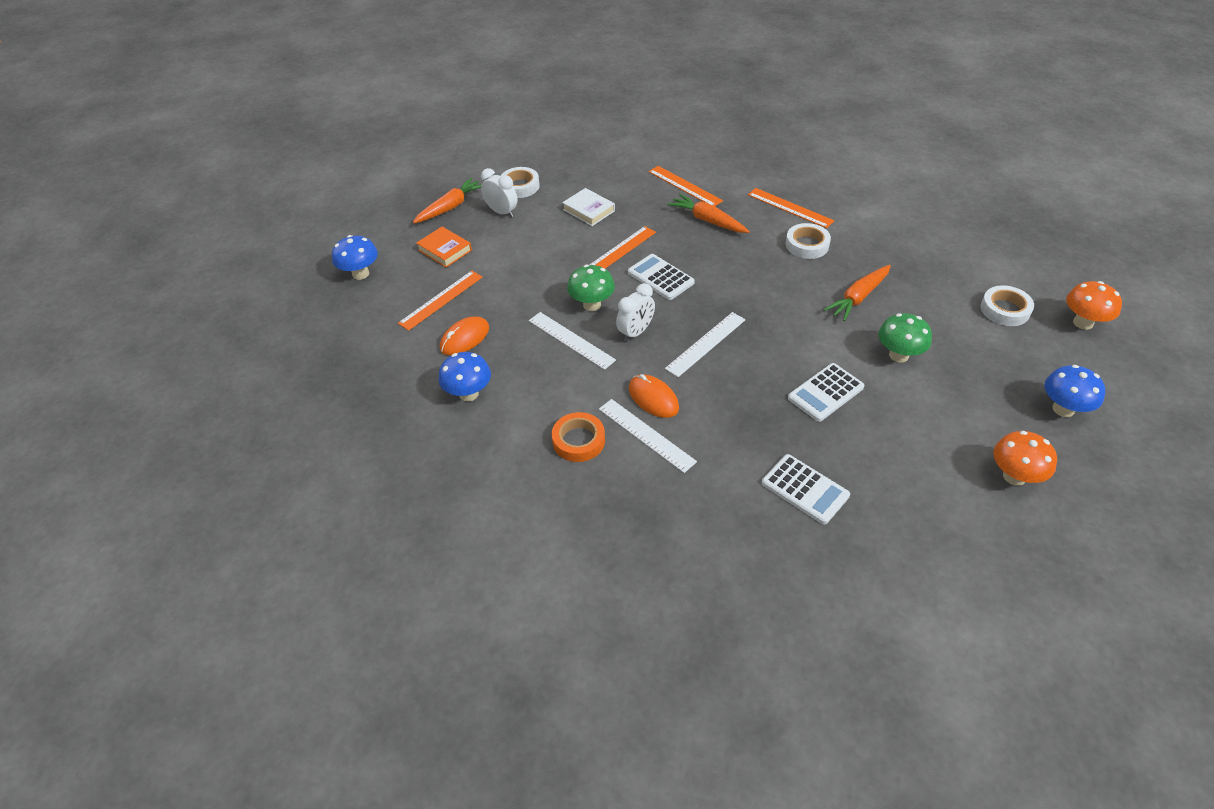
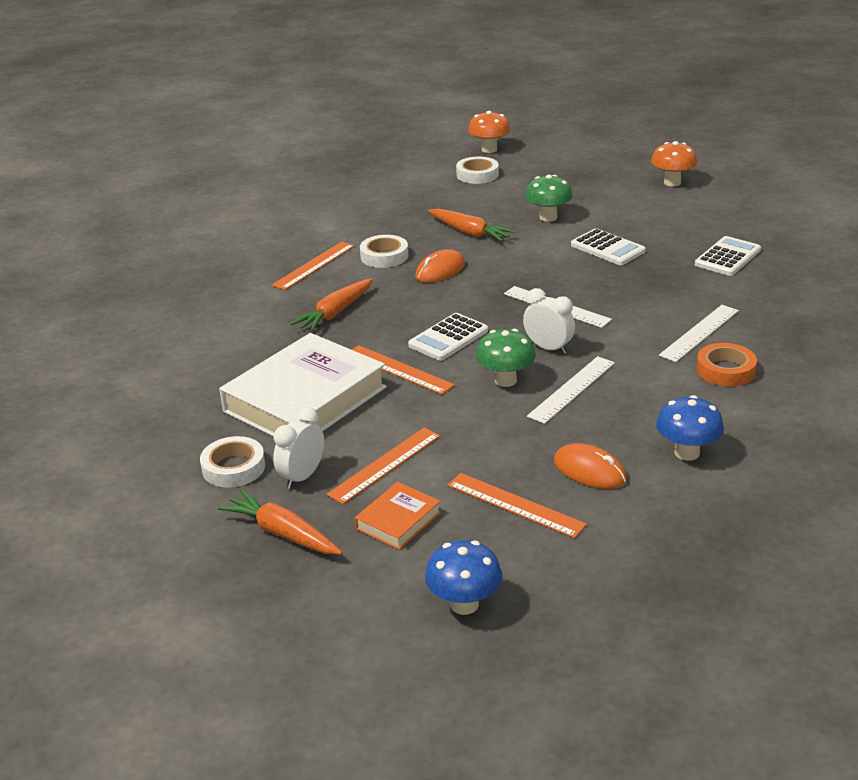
camera: 95 degrees left, 15 degrees down
white book [562,188,615,226] -> white book [219,333,387,436], size x2.18
orange mouse [629,374,679,418] -> orange mouse moved to [415,249,465,283]
orange ruler [649,166,723,206] -> orange ruler moved to [327,427,440,504]
blue mushroom [1045,365,1105,417] -> none

